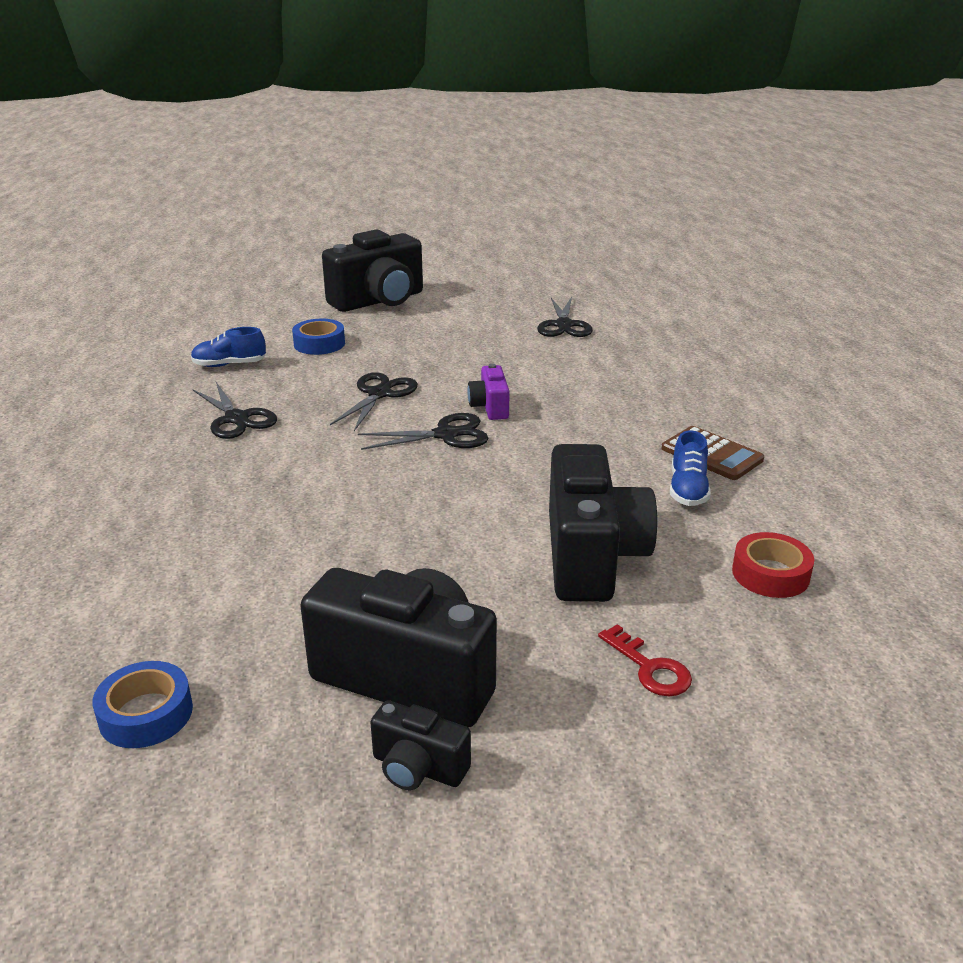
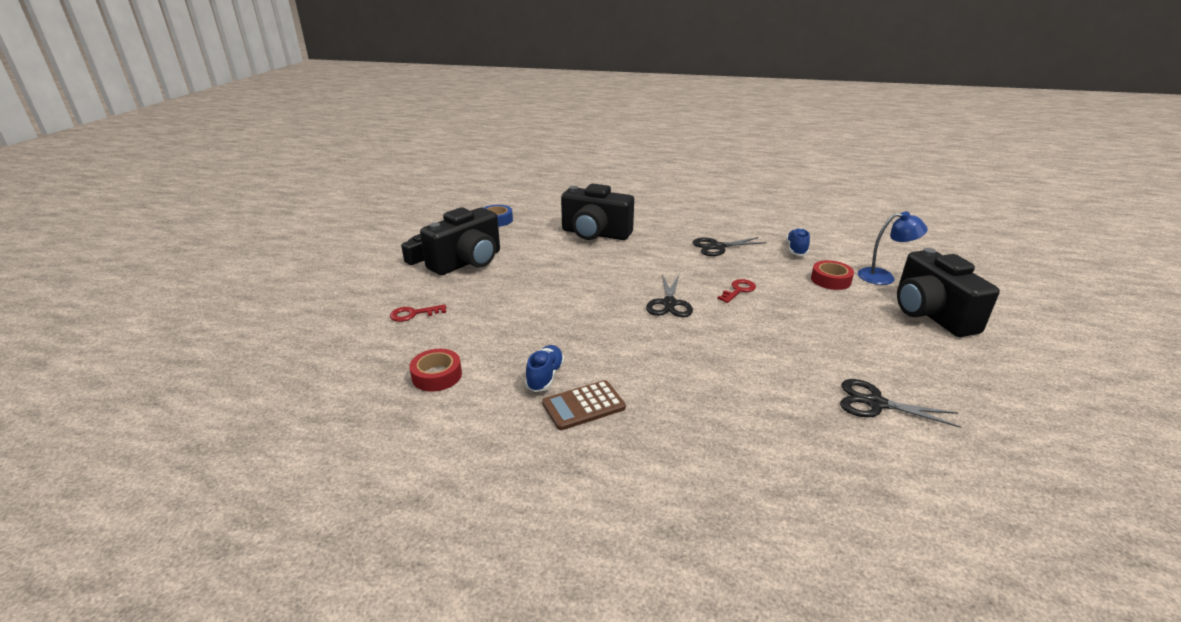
camera: 110 degrees right, 0 degrees up
blue tape [292,319,345,355] -> red tape [811,260,854,290]
black scissors [330,372,418,431] -> red key [717,279,756,303]
purple camera [467,363,510,420] -> none
black camera [549,444,658,602] -> black camera moved to [561,184,634,240]
blue shoe [670,430,711,506] -> blue shoe turned 75 degrees clockwise [525,345,564,392]
none -> blue lamp [858,212,928,285]

